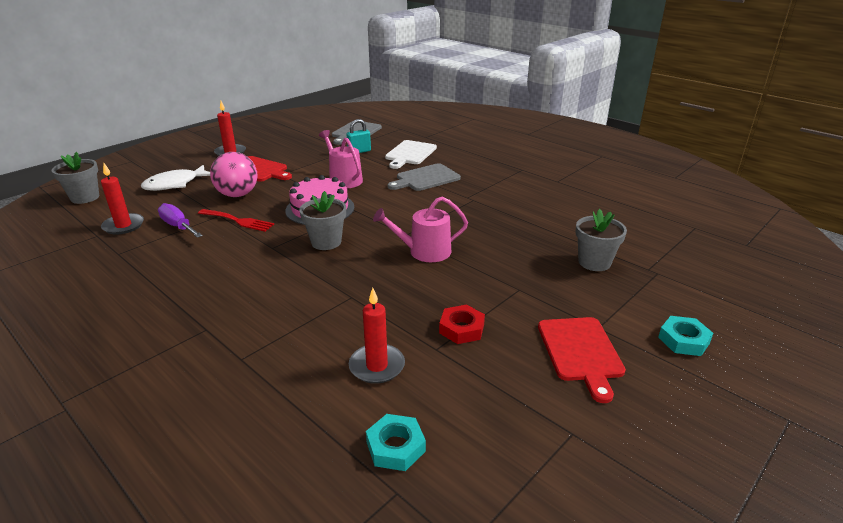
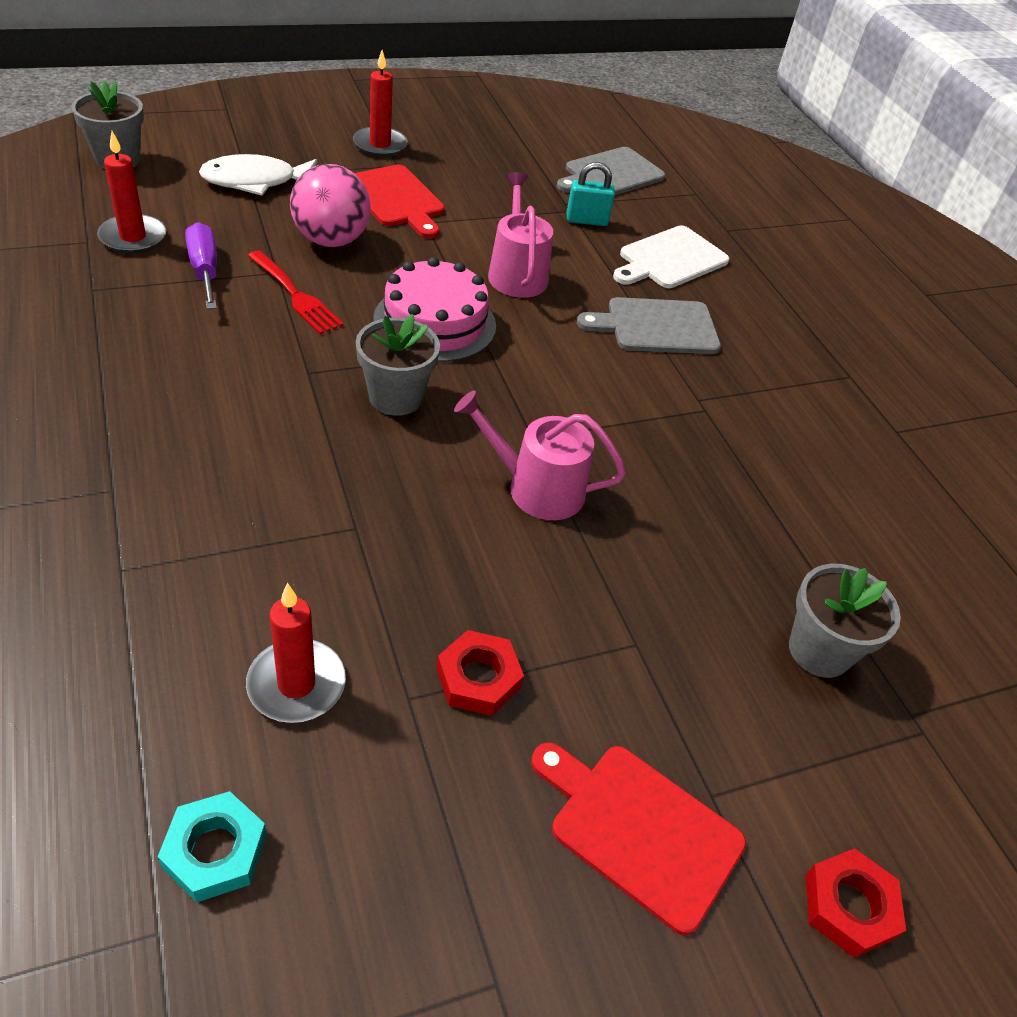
camera: 20 degrees right, 15 degrees up
red cutting board [538,317,626,403] -> red cutting board turned 105 degrees clockwise [531,742,746,936]
turquoise nut [658,316,713,356] -> red nut [806,848,906,958]

